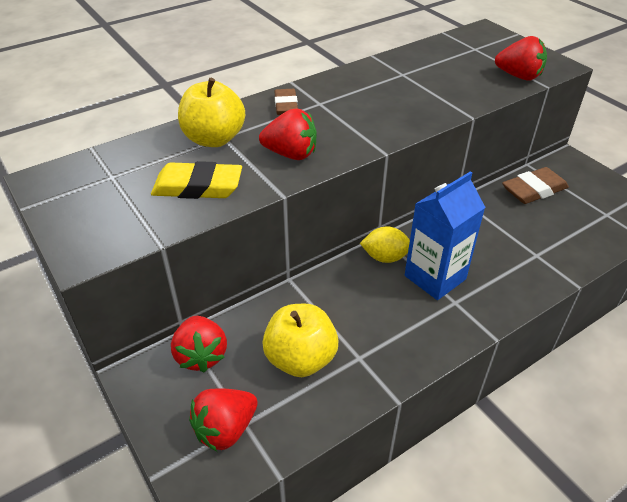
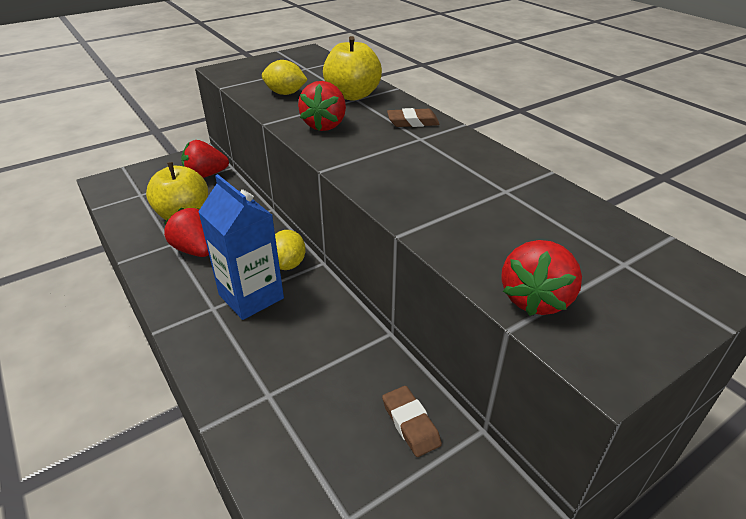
camera: 90 degrees right, 5 degrees down
yellow eraser [151,161,242,199] -> yellow lemon [262,60,308,95]
red strawberry [189,388,258,452] -> red strawberry moved to [164,208,209,257]
brown eraser [502,167,569,204] -> brown eraser [382,386,442,457], size x0.66

